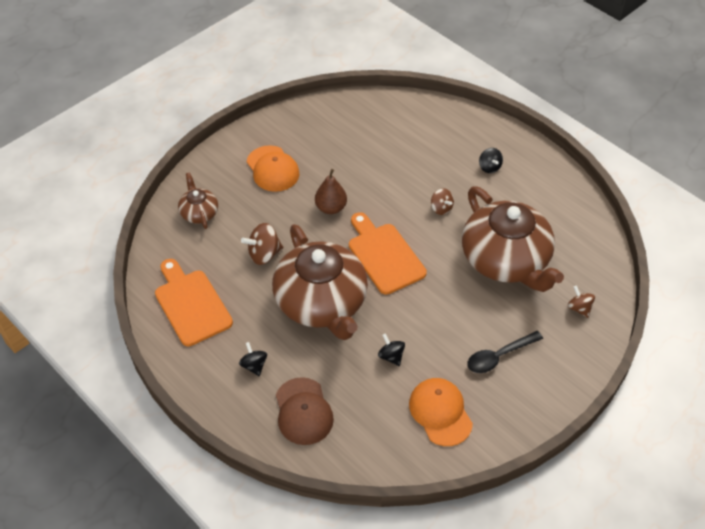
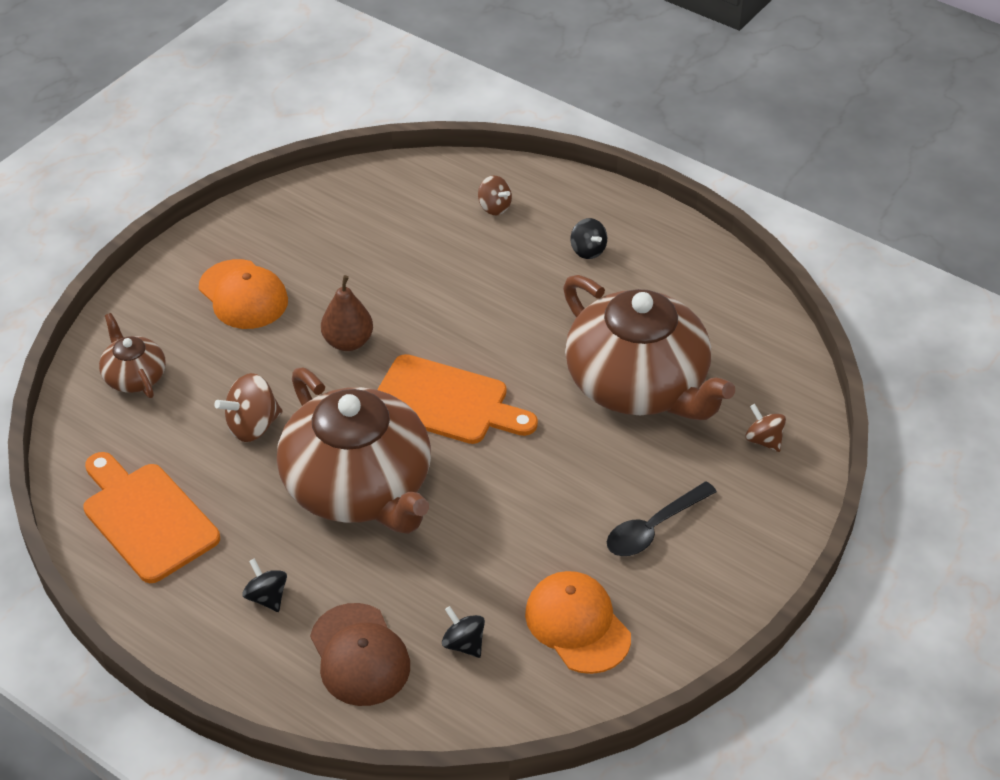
camera: 10 degrees left, 5 degrees down
orange cutting board [349,212,427,295] -> orange cutting board turned 150 degrees clockwise [377,354,538,444]
black spinning top [378,334,405,366] -> black spinning top moved to [442,606,485,658]
brown spinning top [431,188,454,215] -> brown spinning top moved to [478,176,512,215]

